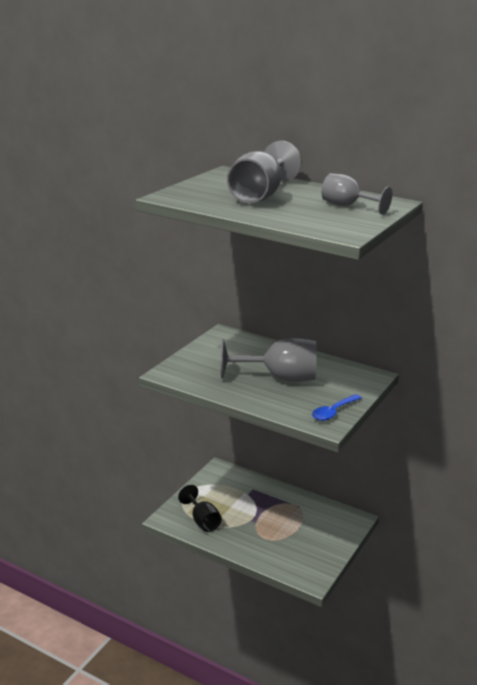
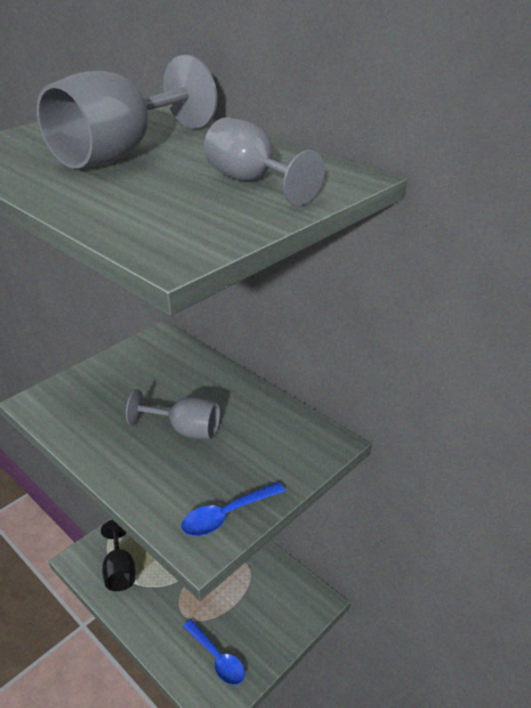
camera: 15 degrees right, 10 degrees up
grey goblet [221,338,317,382] -> grey goblet [126,389,220,439], size x0.62
none -> blue spoon [183,619,245,685]

